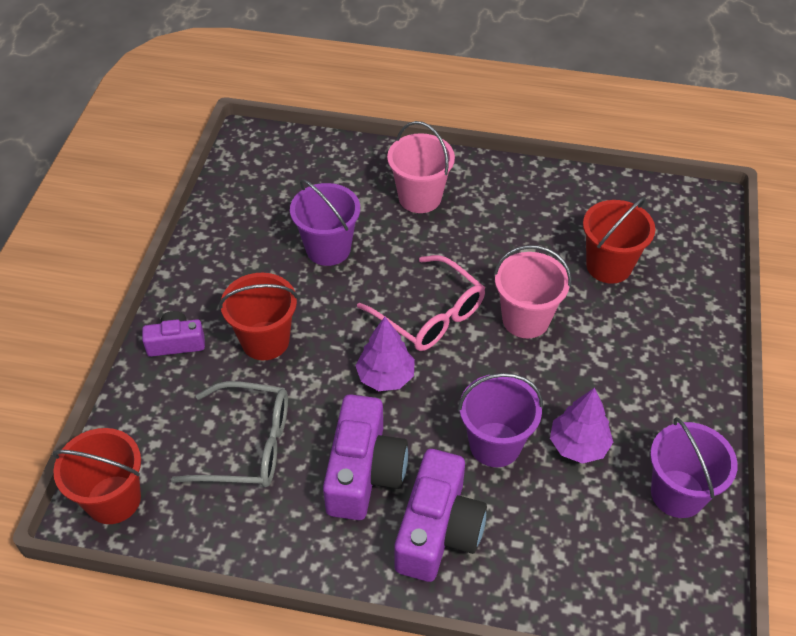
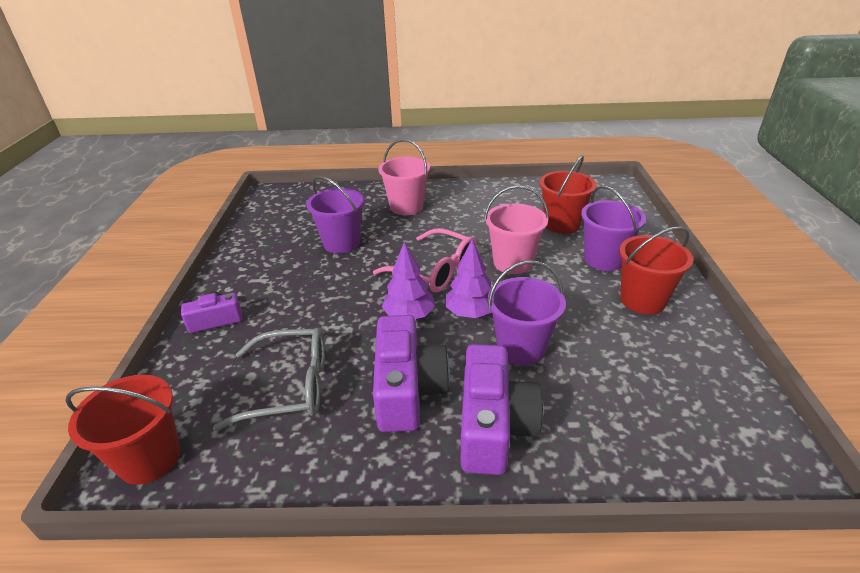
camera: 10 degrees left, 15 degrees down
red bucket [219,273,298,360] -> red bucket moved to [619,226,693,314]
purple tree [550,388,613,464] -> purple tree moved to [445,239,492,318]
purple bucket [650,417,738,518] -> purple bucket moved to [581,186,646,271]

